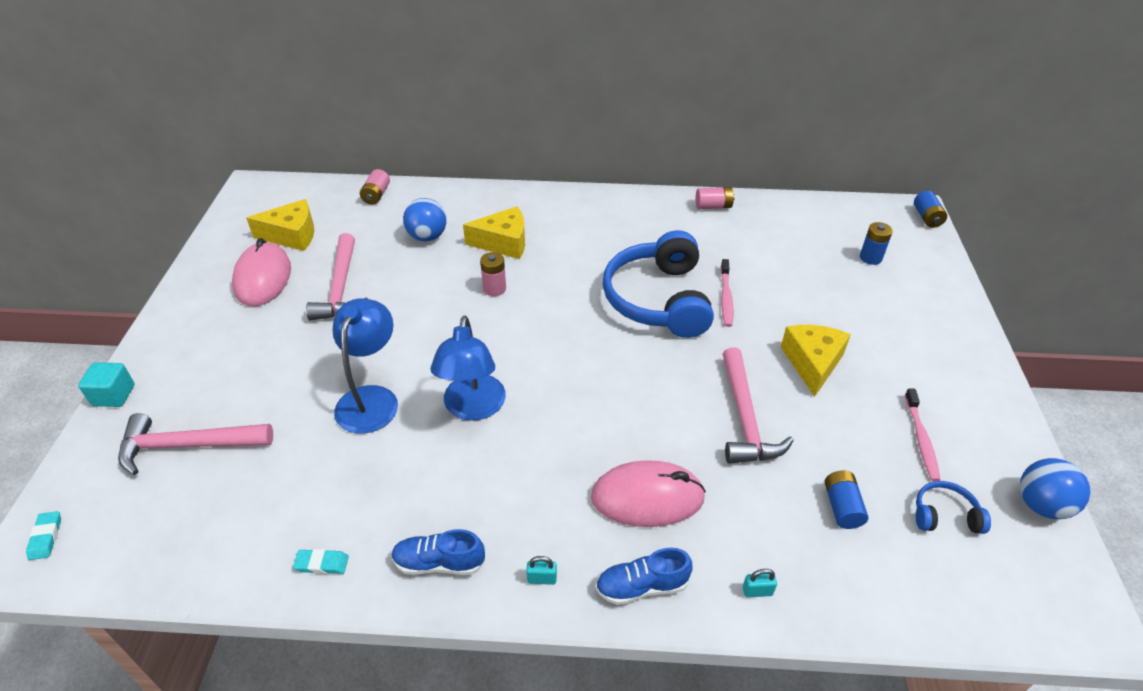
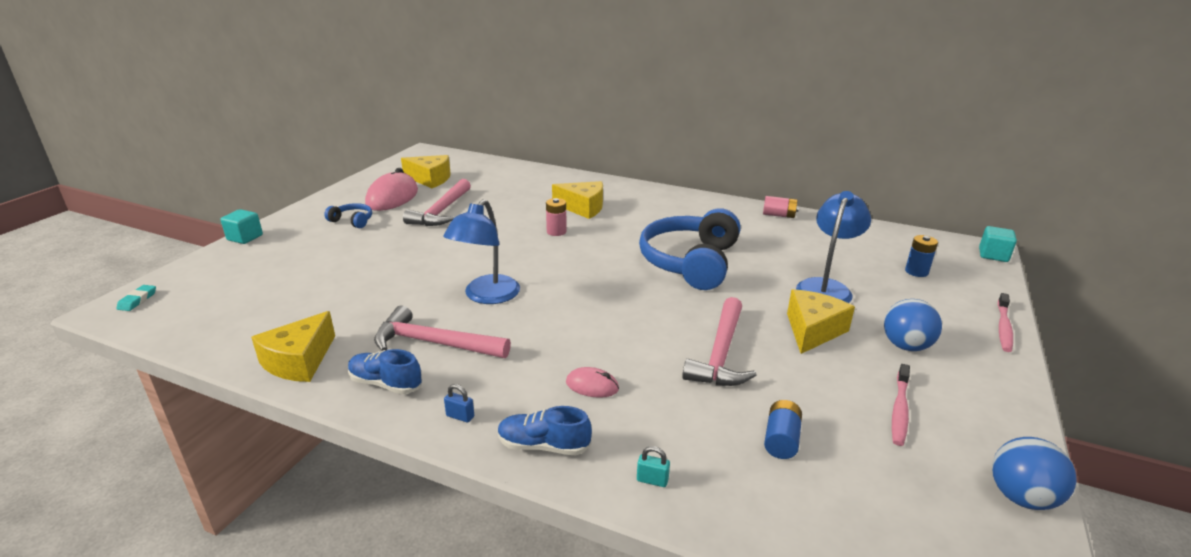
camera: 20 degrees right, 15 degrees down
pink hammer [118,413,273,475] -> pink hammer moved to [374,305,511,358]
turquoise eraser [293,549,349,574] -> yellow cheese [251,311,335,382]
blue lamp [333,299,398,434] -> blue lamp moved to [796,191,871,303]
pink battery [360,169,390,205] -> none
blue ball [403,198,447,241] -> blue ball moved to [884,299,942,351]
turquoise padlock [526,556,557,585] -> blue padlock [444,384,474,423]
pink mouse [591,460,706,527] -> pink mouse [566,367,619,398], size x0.50
pink toothbrush [720,259,733,327] -> pink toothbrush moved to [998,293,1013,352]
blue battery [914,191,947,228] -> turquoise cube [979,226,1017,262]
blue headphones [916,481,991,534] -> blue headphones moved to [324,203,372,228]

